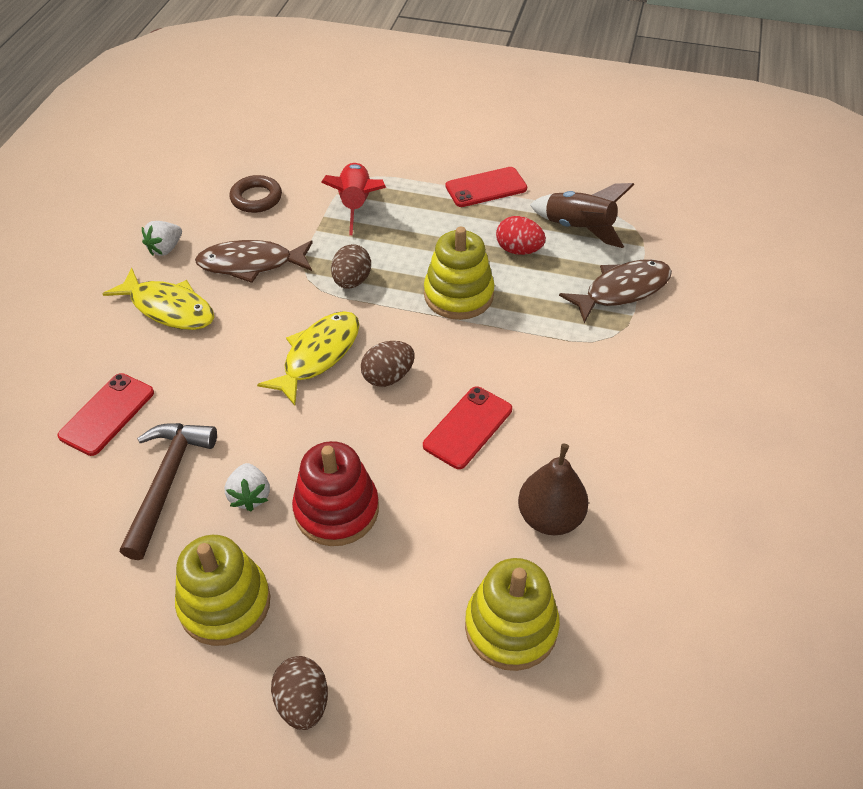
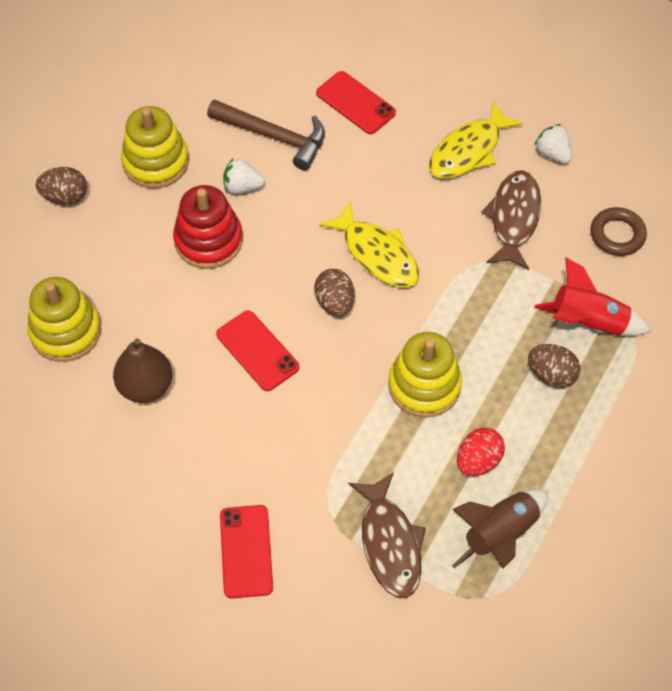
camera: 105 degrees right, 10 degrees up
brown egg [331,244,371,289] -> brown egg moved to [528,344,581,388]
red phone [446,167,527,207] -> red phone moved to [220,505,273,599]

